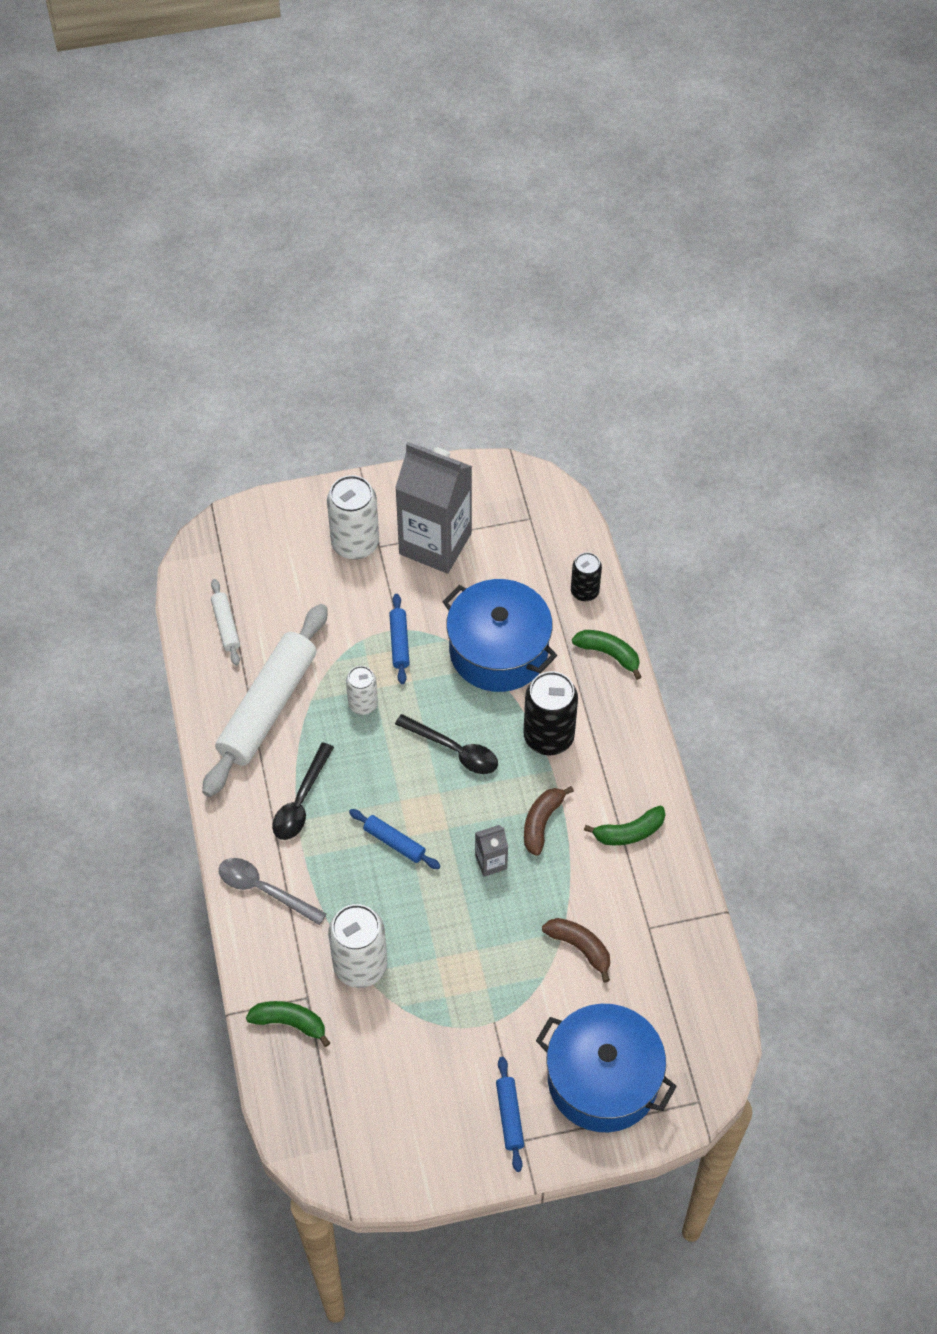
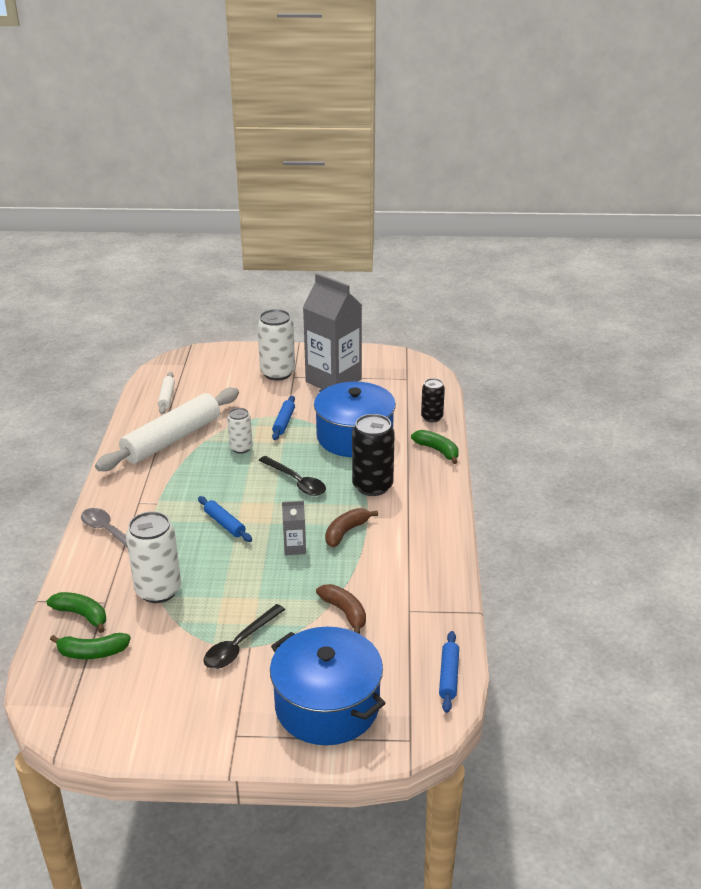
camera: 15 degrees right, 25 degrees down
black spoon [272,742,334,840] -> black spoon moved to [204,604,285,669]
blue rolling pin [496,1057,524,1172] -> blue rolling pin moved to [439,631,459,713]
green banana [584,805,665,845] -> green banana moved to [50,633,131,659]

